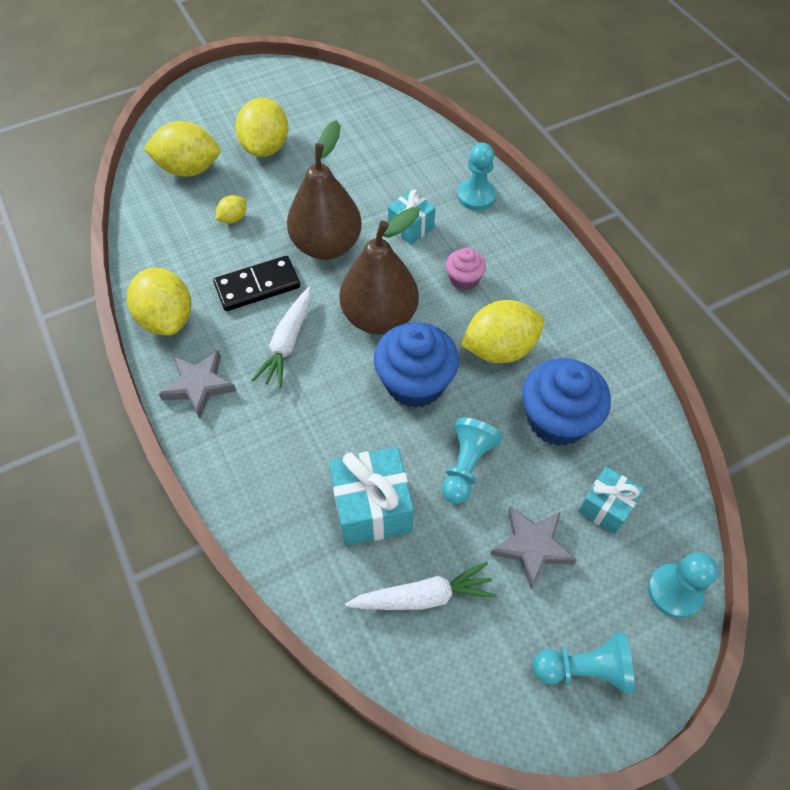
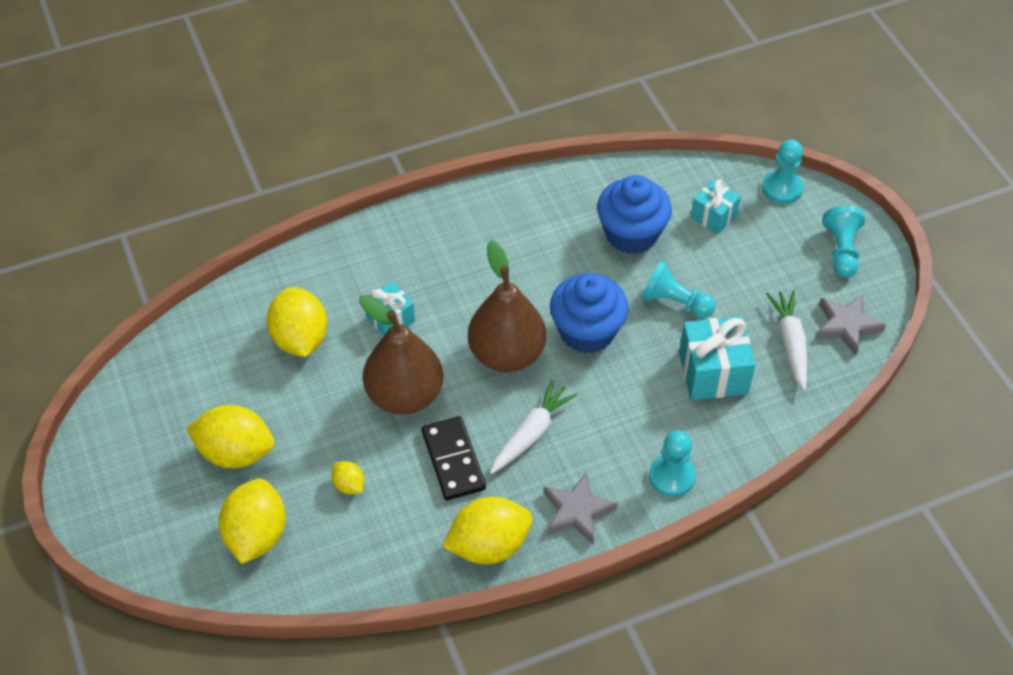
camera: 85 degrees left, 5 degrees down
white carrot [252,287,311,388] -> white carrot turned 75 degrees counterclockwise [490,380,577,474]
pink cupcake [446,247,486,291] -> none
turquoise pawn [458,143,497,210] -> turquoise pawn moved to [649,430,696,497]
yellow lemon [461,300,544,363] -> yellow lemon moved to [267,287,327,357]
grey star [490,506,577,589] -> grey star moved to [816,294,886,356]

